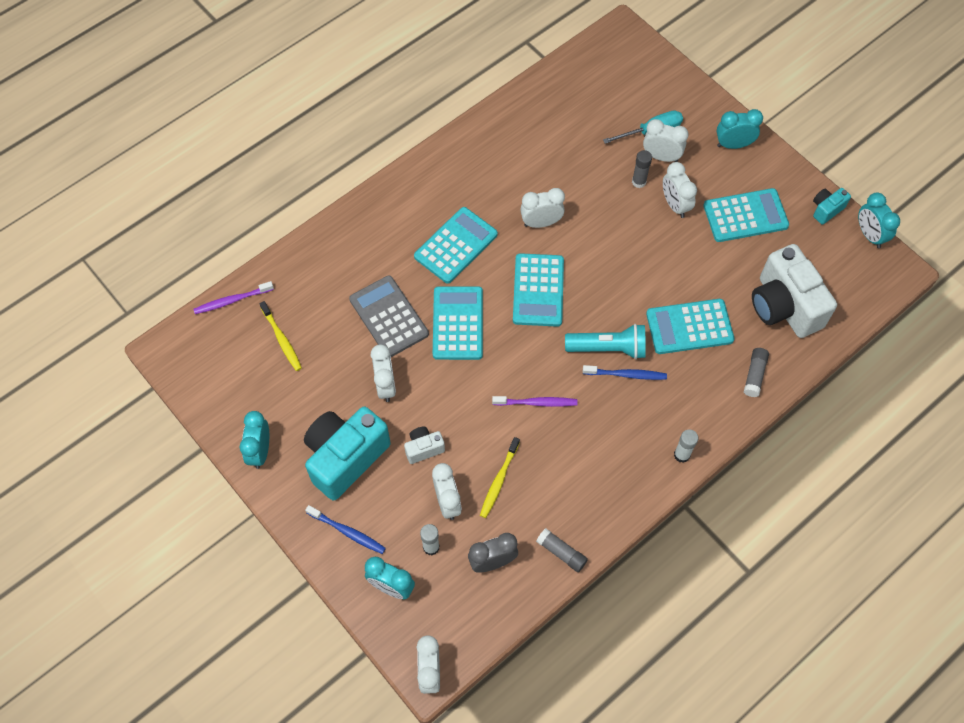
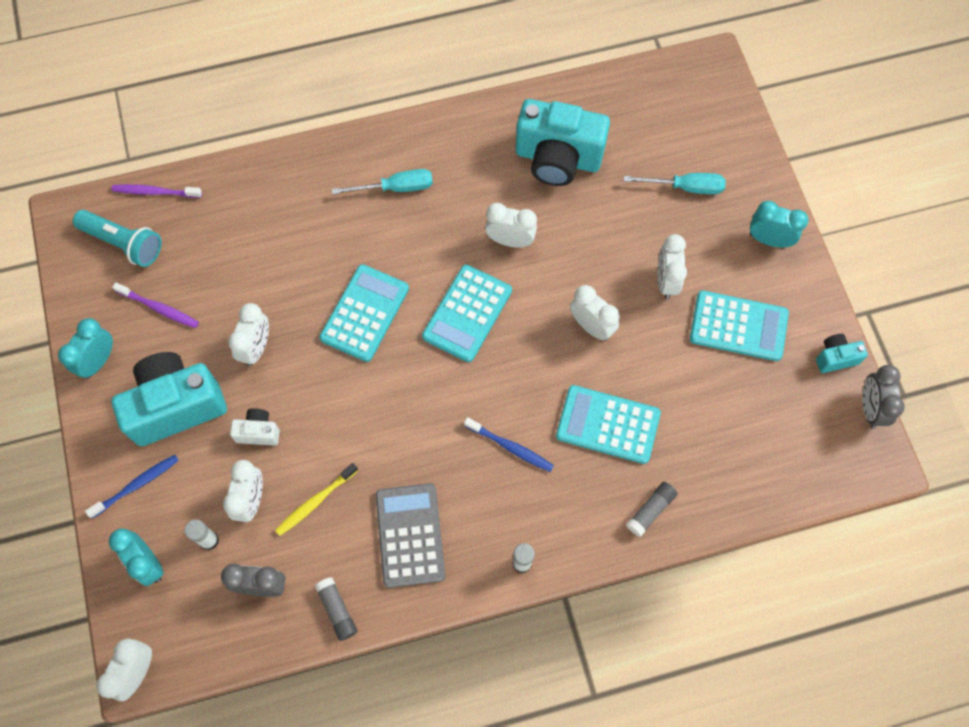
camera: 25 degrees right, 5 degrees up
yellow toothbrush [259,301,302,371] -> none
blue toothbrush [305,505,386,554] -> blue toothbrush turned 90 degrees counterclockwise [85,455,179,518]
grey calculator [349,275,429,357] -> grey calculator moved to [376,483,445,588]
turquoise calculator [414,207,498,284] -> none
purple toothbrush [492,396,578,407] -> purple toothbrush moved to [112,282,199,328]
turquoise flashlight [565,324,646,359] -> turquoise flashlight moved to [73,210,162,267]
grey glue stick [632,150,652,188] -> none
white clock [643,119,688,162] -> white clock moved to [570,285,620,341]
white camera [752,244,837,338] -> none
turquoise clock [858,193,900,248] -> grey clock [862,365,905,428]
none -> turquoise screwdriver [332,169,433,195]
none -> turquoise camera [516,99,610,186]

